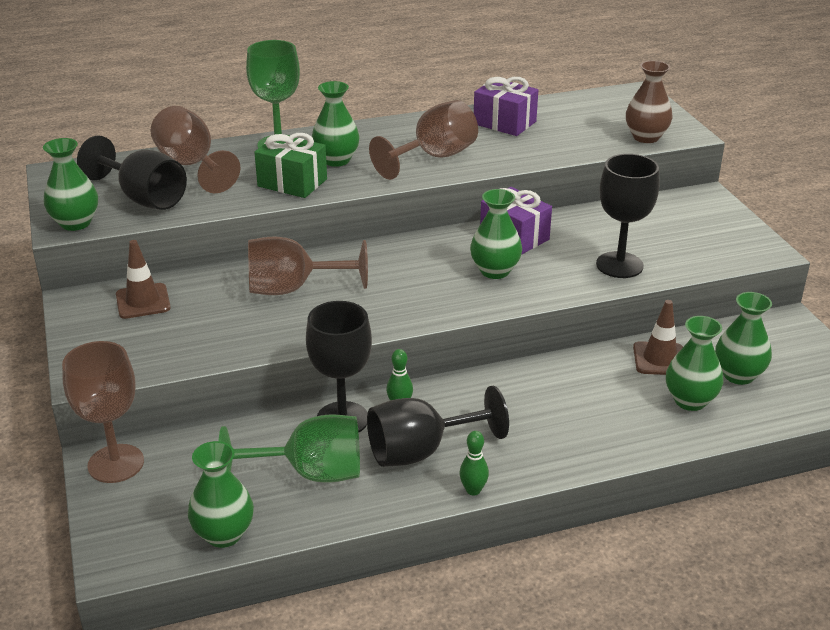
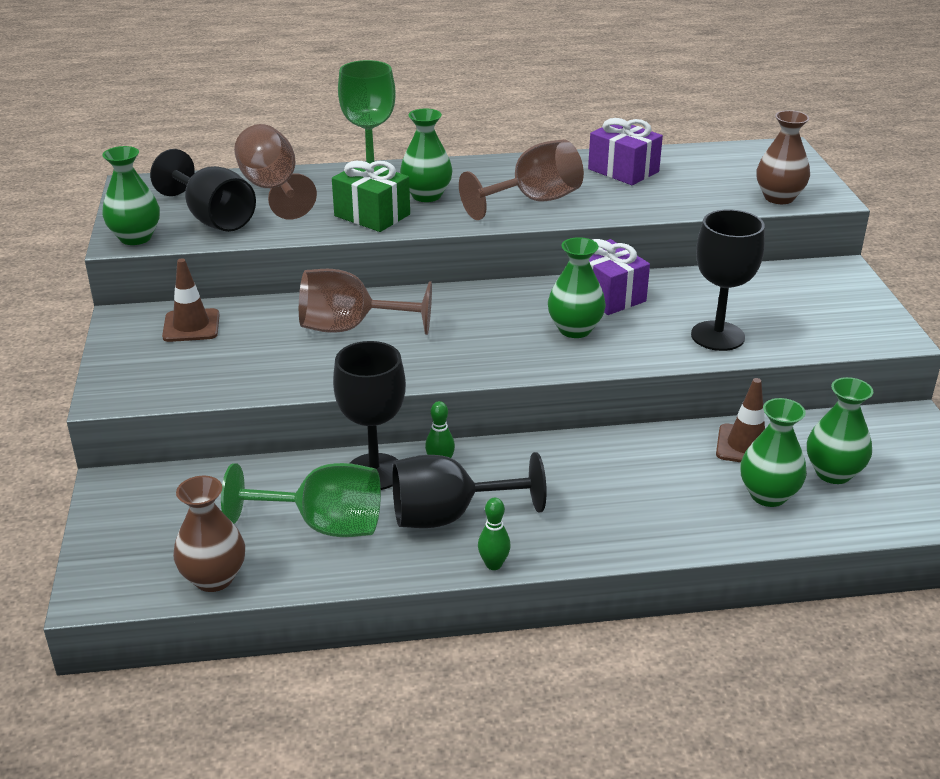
camera: 10 degrees right, 0 degrees up
brown goblet [62,341,144,483] -> none
green vase [188,441,254,548] -> brown vase [173,476,245,592]

